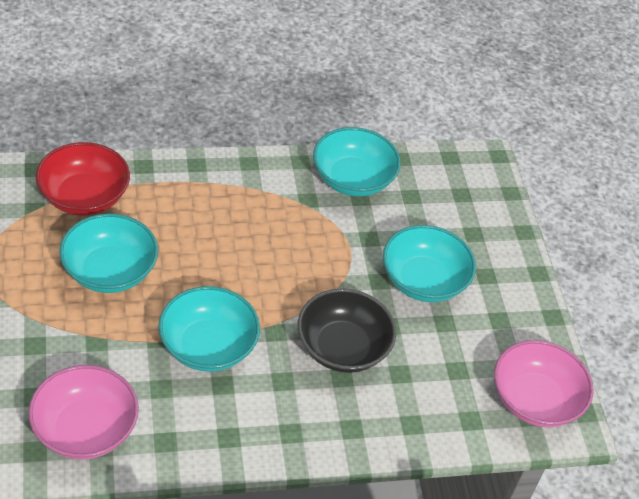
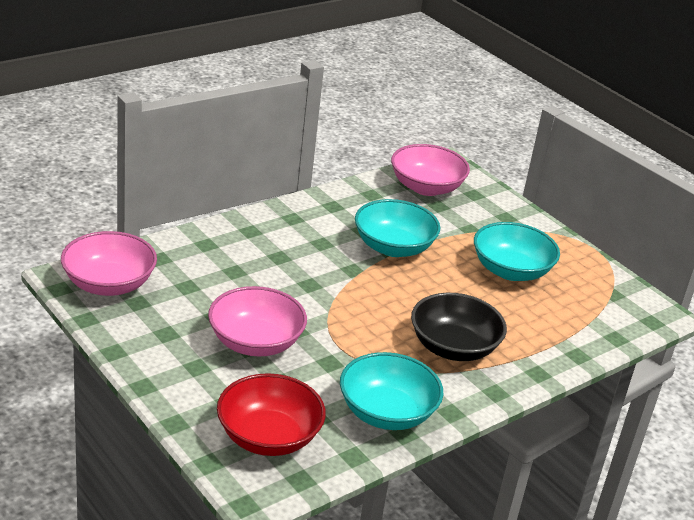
camera: 155 degrees right, 15 degrees down
red bowl [36,142,130,215] -> red bowl moved to [217,373,326,456]
black bowl [298,288,396,373] -> black bowl moved to [411,293,507,361]
turquoise bowl [383,225,476,302] -> pink bowl [208,286,307,356]

